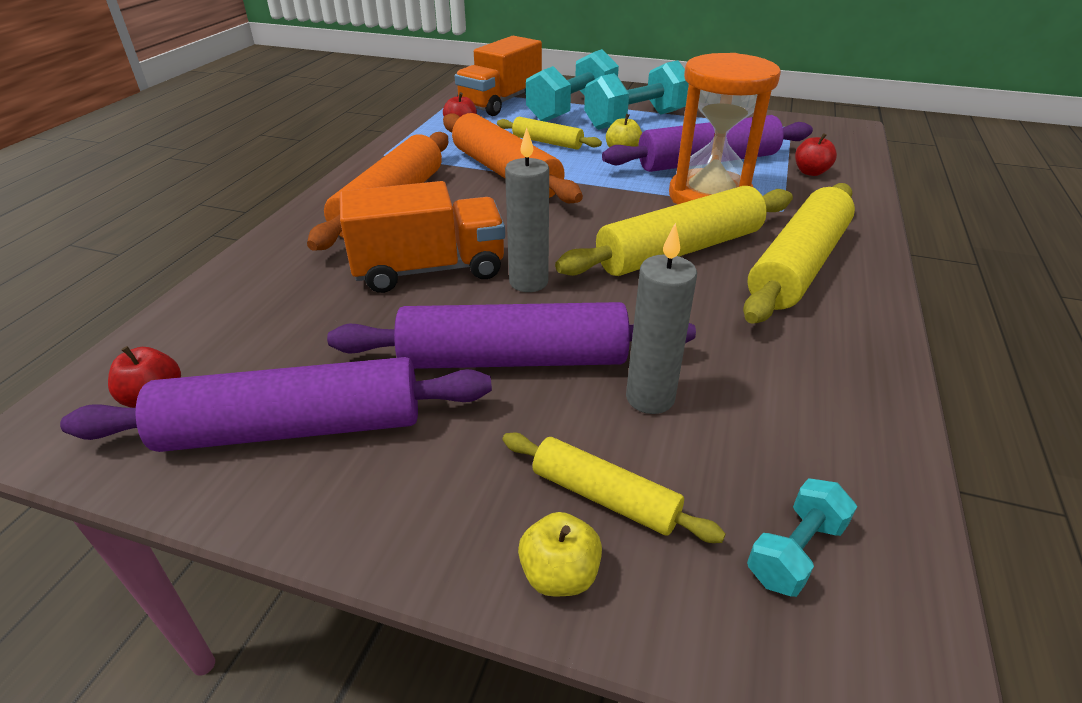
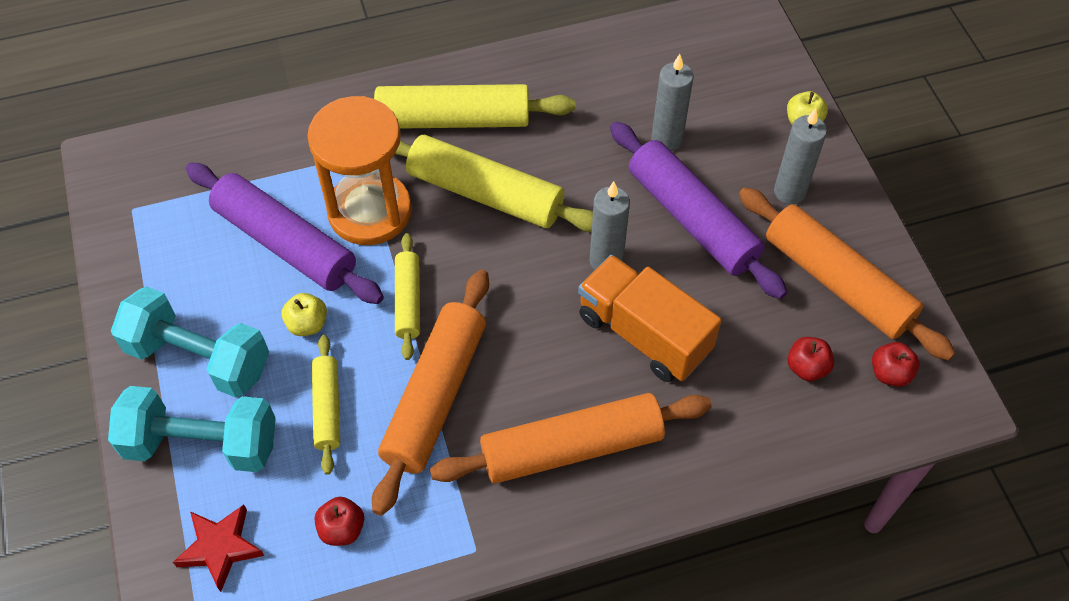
camera: 125 degrees left, 20 degrees up
purple rolling pin [60,357,492,452] -> orange rolling pin [739,187,955,361]
orange truck [455,36,542,116] -> red star [173,505,264,592]
yellow rolling pin [503,433,726,543] -> yellow rolling pin moved to [395,233,420,360]
turquoise dumbbell [747,478,857,597] -> none
red apple [795,133,837,176] -> red apple moved to [787,337,834,381]
none -> grey candle [774,108,827,204]

